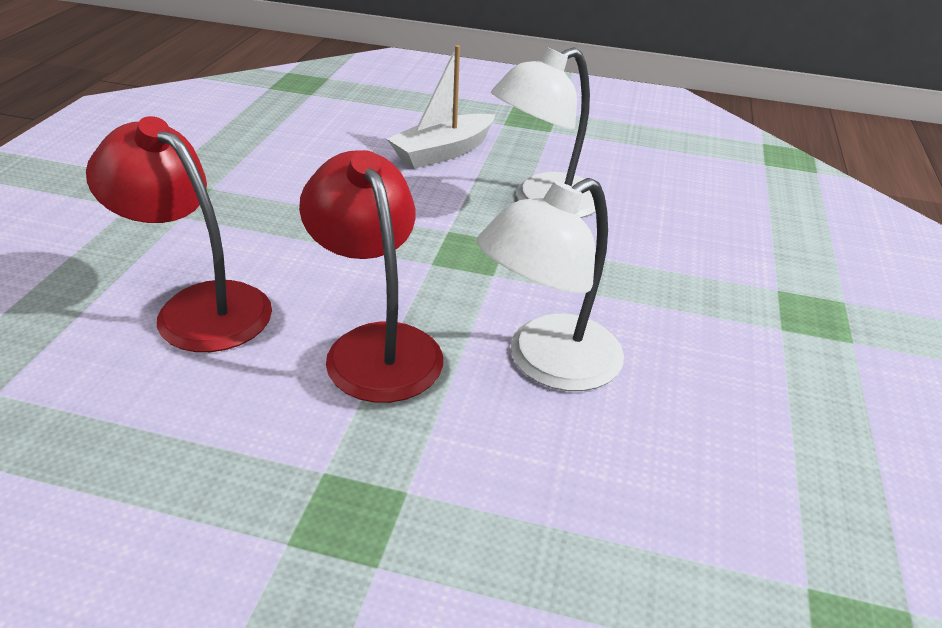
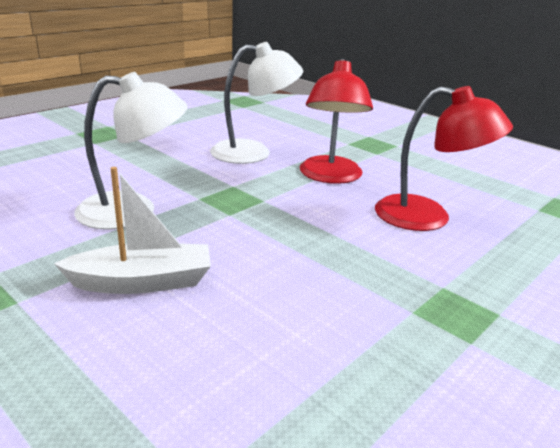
camera: 150 degrees left, 10 degrees down
red lamp [86,116,272,352] -> red lamp turned 45 degrees counterclockwise [375,86,513,231]

